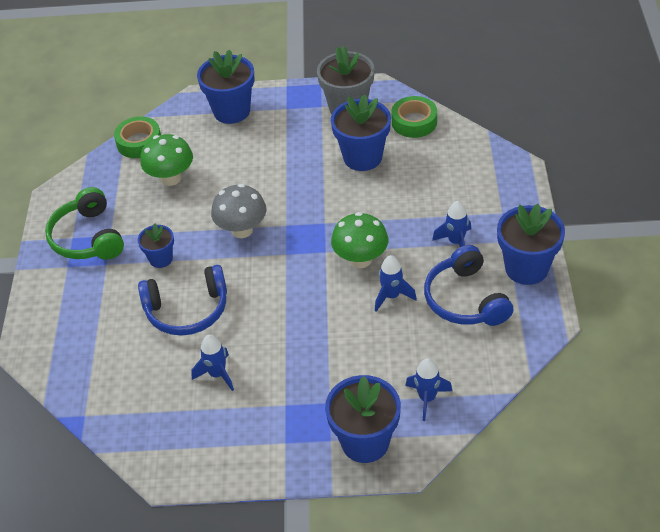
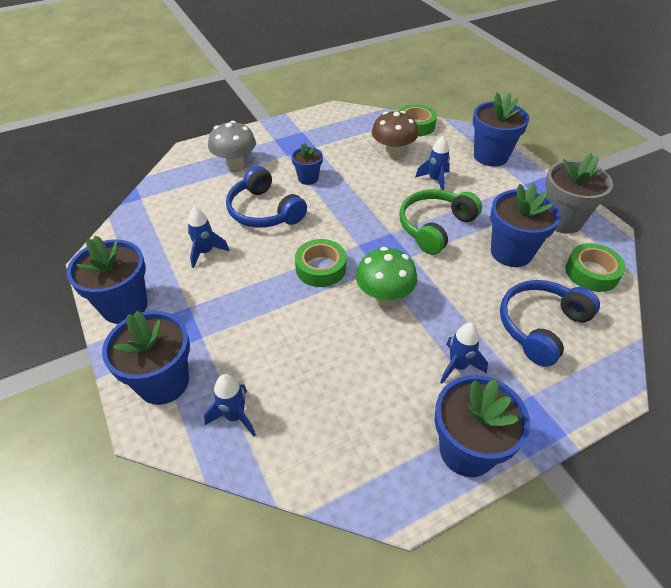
camera: 60 degrees right, 0 degrees up
green headphones [45,187,124,260] -> green headphones moved to [399,189,482,255]
green mushroom [140,134,193,186] -> brown mushroom [372,111,418,159]
grey mushroom [211,184,267,238] -> grey mushroom moved to [208,121,256,170]
blue rocket [375,255,417,312] -> blue rocket moved to [415,136,450,190]
blue headphones [424,245,514,326] -> blue headphones moved to [500,280,600,367]
none -> blue flower pot [67,235,148,324]
none -> green tape [295,239,346,287]

